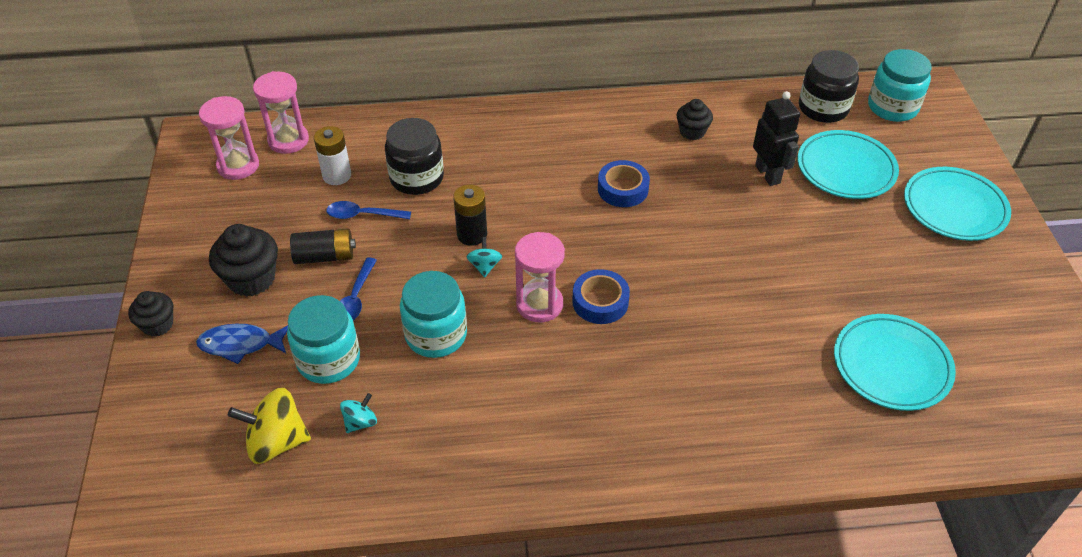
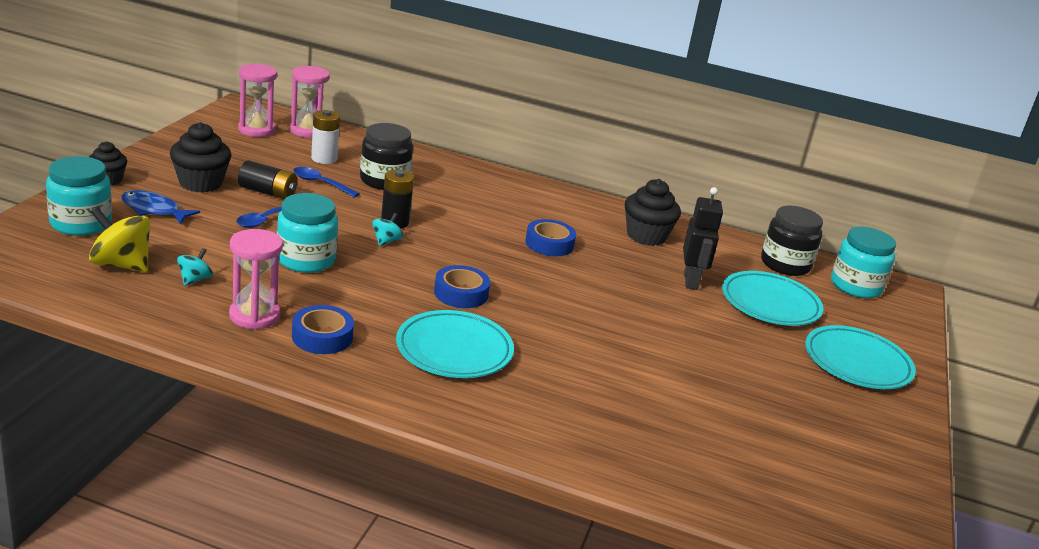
camera: 20 degrees right, 20 degrees down
turquoise jar [287,295,360,384] -> turquoise jar moved to [46,156,112,236]
turquoise spinning top [340,393,377,433] -> turquoise spinning top turned 45 degrees counterclockwise [177,248,213,286]
pink hourglass [515,232,565,322] -> pink hourglass moved to [229,229,283,330]
black cupcake [676,99,713,140] -> black cupcake [625,179,681,246], size x1.60
turquoise plate [834,314,956,411] -> turquoise plate moved to [396,310,514,378]
none -> blue tape [292,305,354,354]

